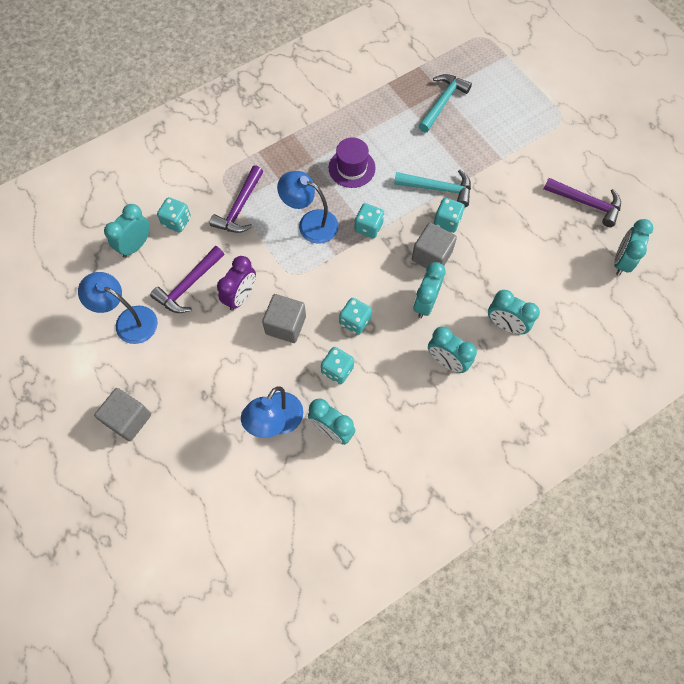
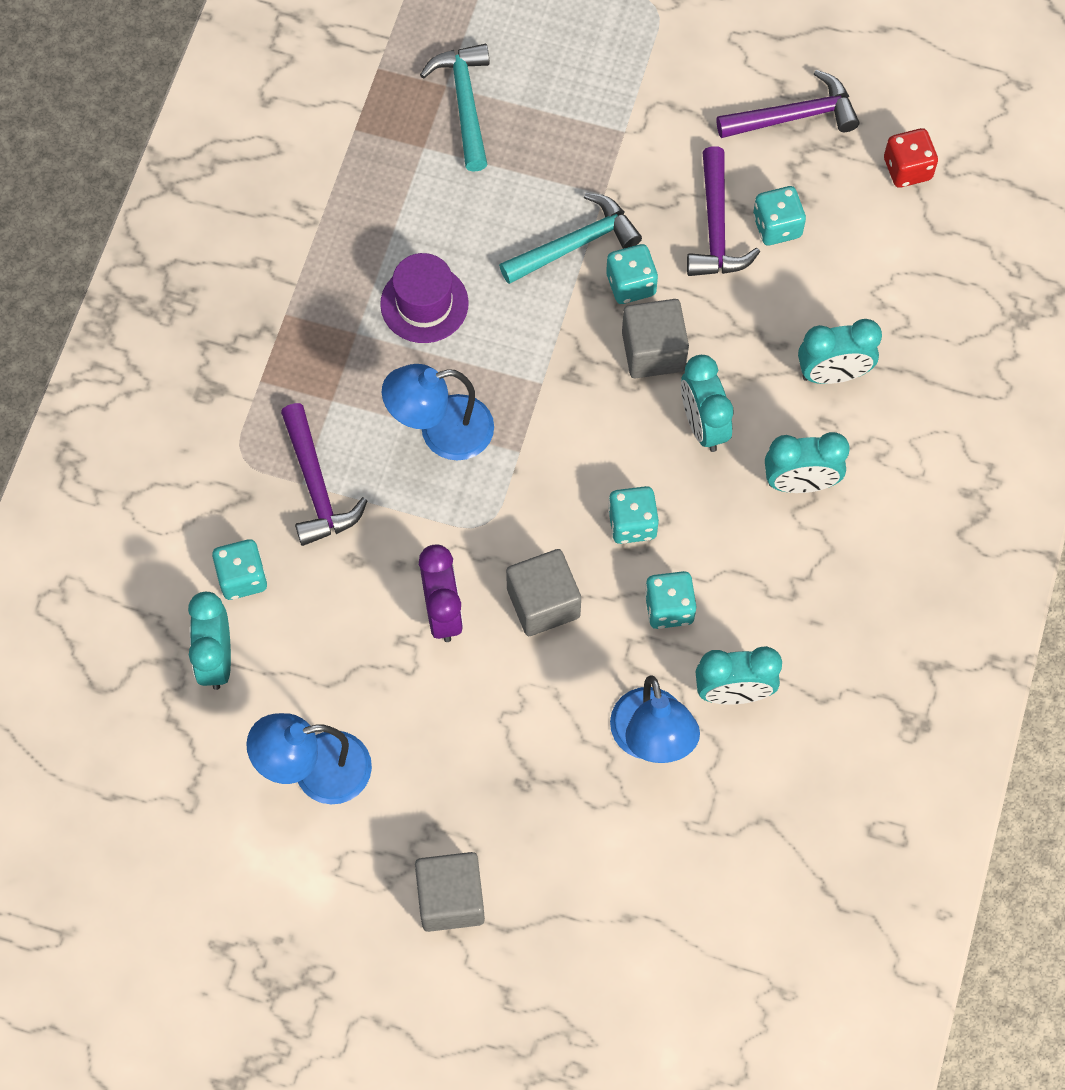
camera: 40 degrees left, 0 degrees up
purple hammer [150,246,224,313] -> purple hammer moved to [687,146,760,276]
turquoise dice [355,203,384,239] -> turquoise dice moved to [753,186,806,245]
turquoise clock [614,219,653,276] -> red dice [884,128,938,188]

